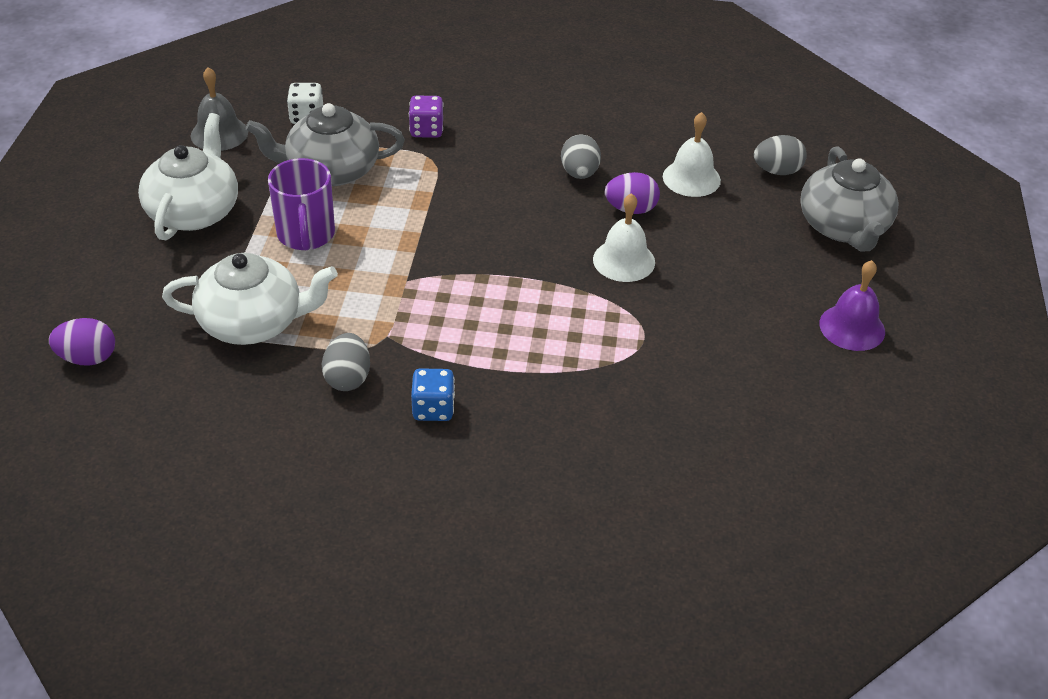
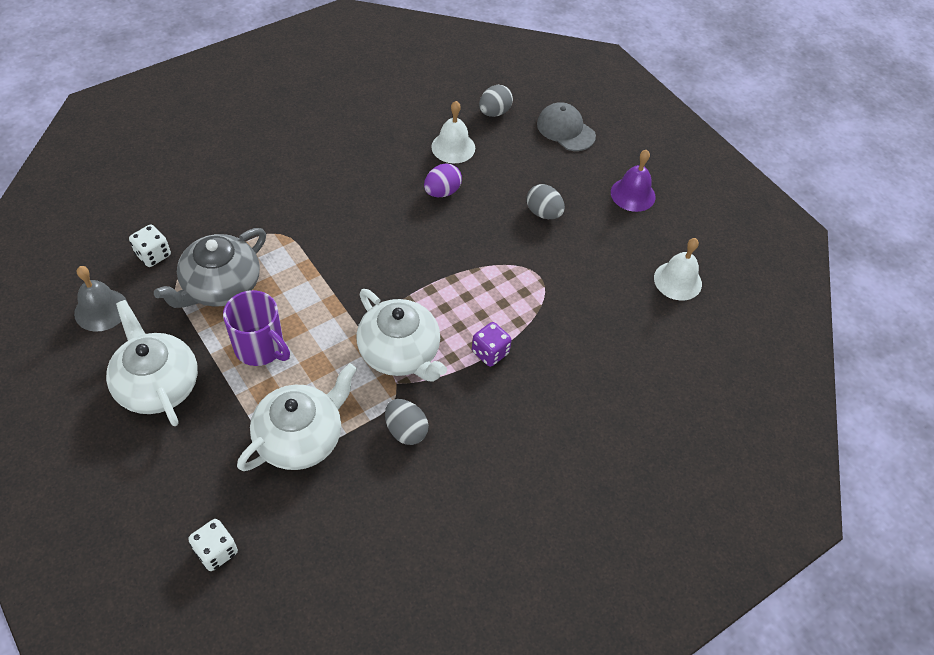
camera: 45 degrees left, 10 degrees up
purple egg [49,318,115,366] -> white dice [188,519,238,571]
purple dice [409,96,443,138] -> purple dice moved to [472,322,512,367]
blue dice [411,368,455,421] -> none
grey egg [561,134,601,179] -> grey egg moved to [527,184,565,219]
white bell [593,193,655,282] -> white bell moved to [654,238,702,301]
grey teapot [800,146,899,252] -> grey cap [537,102,596,151]
none -> white teapot [356,289,447,382]

